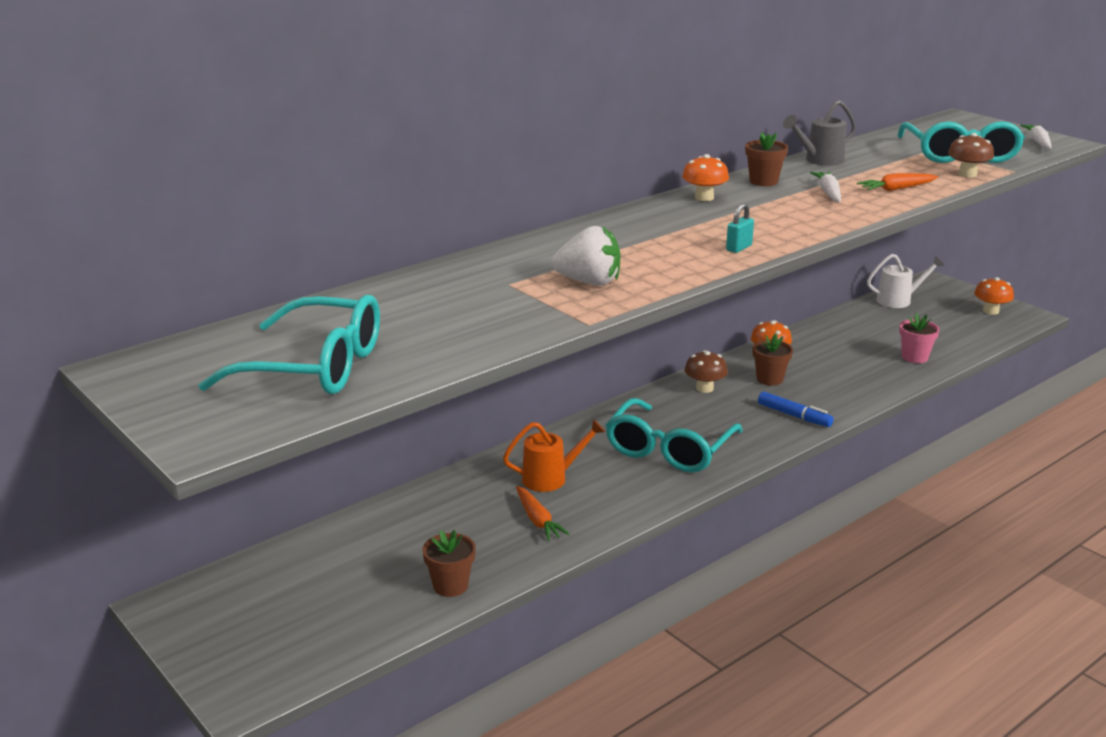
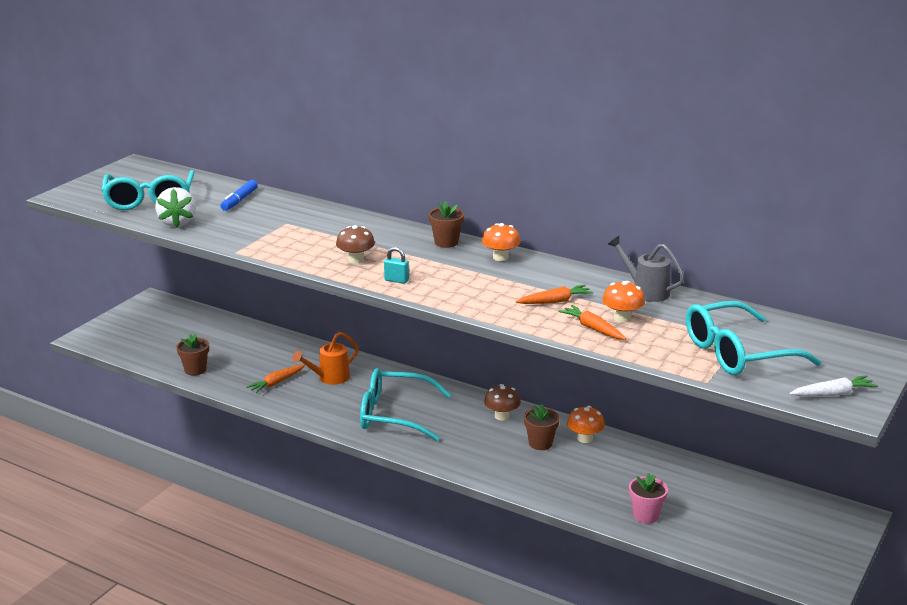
camera: 70 degrees right, 0 degrees up
orange watering can [503,419,605,492] -> orange watering can turned 90 degrees clockwise [292,332,359,385]
white strawberry [551,226,620,286] -> white strawberry moved to [155,187,196,228]
brown flower pot [745,132,788,186] -> brown flower pot moved to [429,201,464,248]
blue marker [758,392,834,427] -> blue marker moved to [221,180,258,211]
white carrot [810,172,841,202] -> orange carrot [516,285,593,304]
white watering can [867,254,944,308] -> none
brown mushroom [948,133,994,177] -> brown mushroom moved to [336,225,375,264]
orange mushroom [974,277,1014,315] -> orange mushroom moved to [602,281,645,322]

